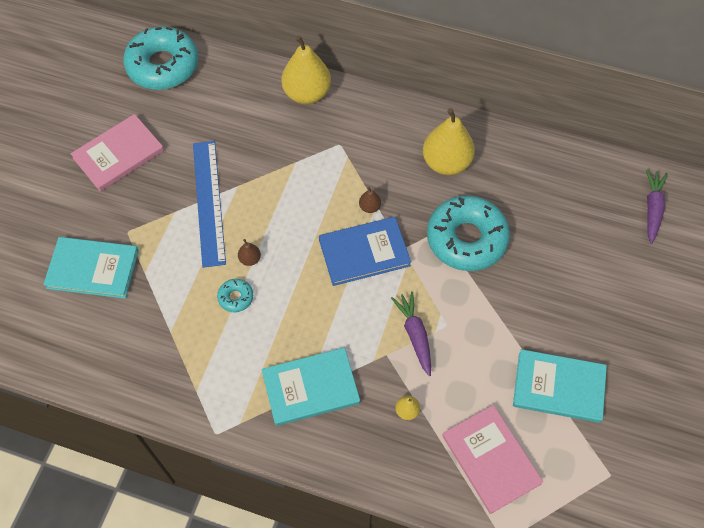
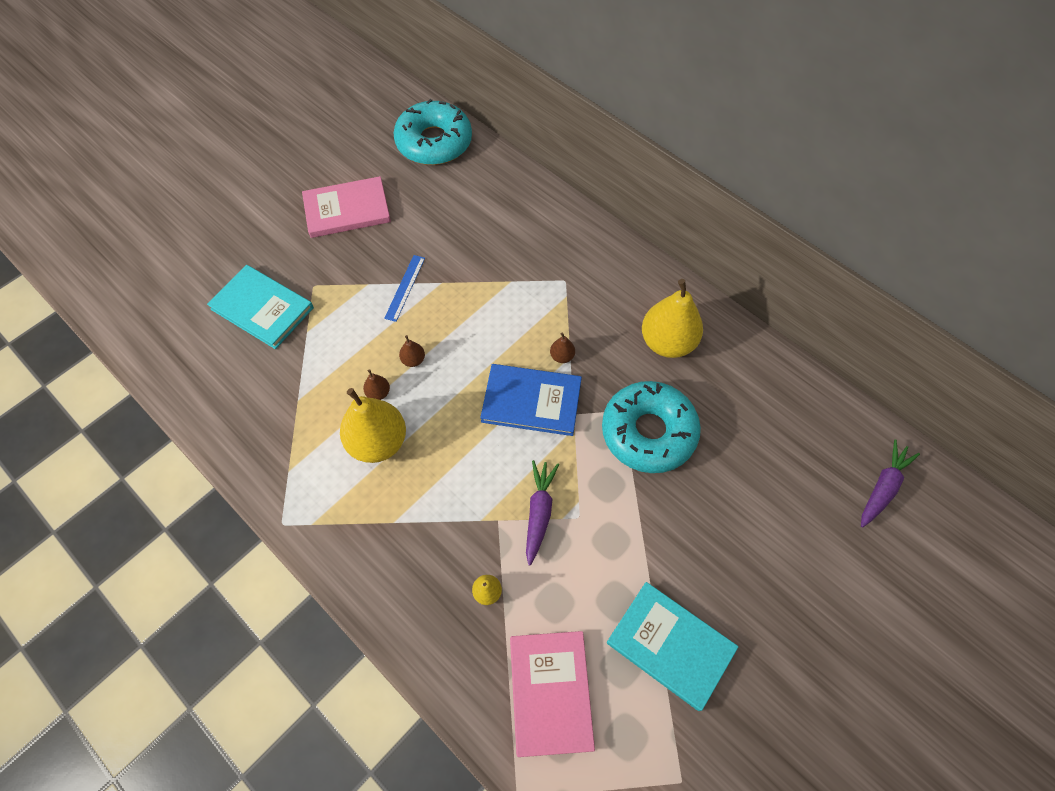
camera: 25 degrees right, 0 degrees up
blue ruler [193,141,226,268] -> blue ruler [384,255,425,322], size x0.51
turquoise donut [217,279,253,312] -> brown pear [363,369,390,400]
turquoise book [262,348,360,426] -> none
yellow pear [282,36,331,104] -> yellow pear moved to [340,388,406,463]

